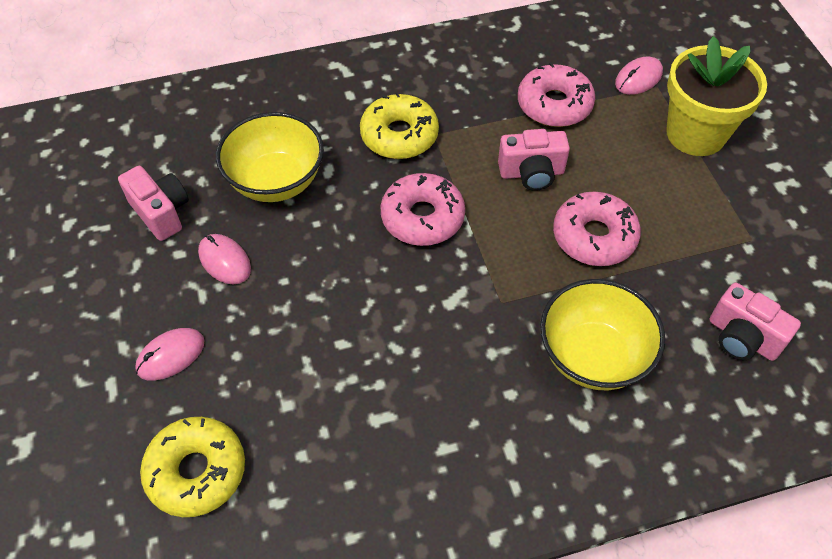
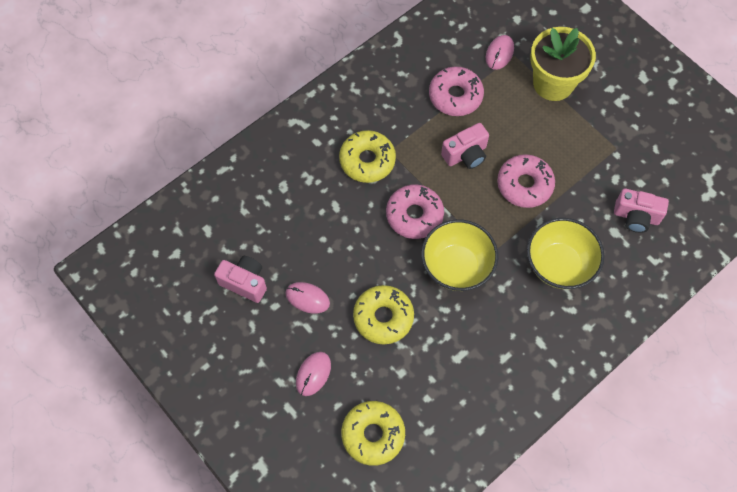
camera: 25 degrees left, 10 degrees up
yellow bowl [216,112,324,202] -> yellow bowl moved to [421,219,498,291]
none -> yellow donut [353,285,414,344]

